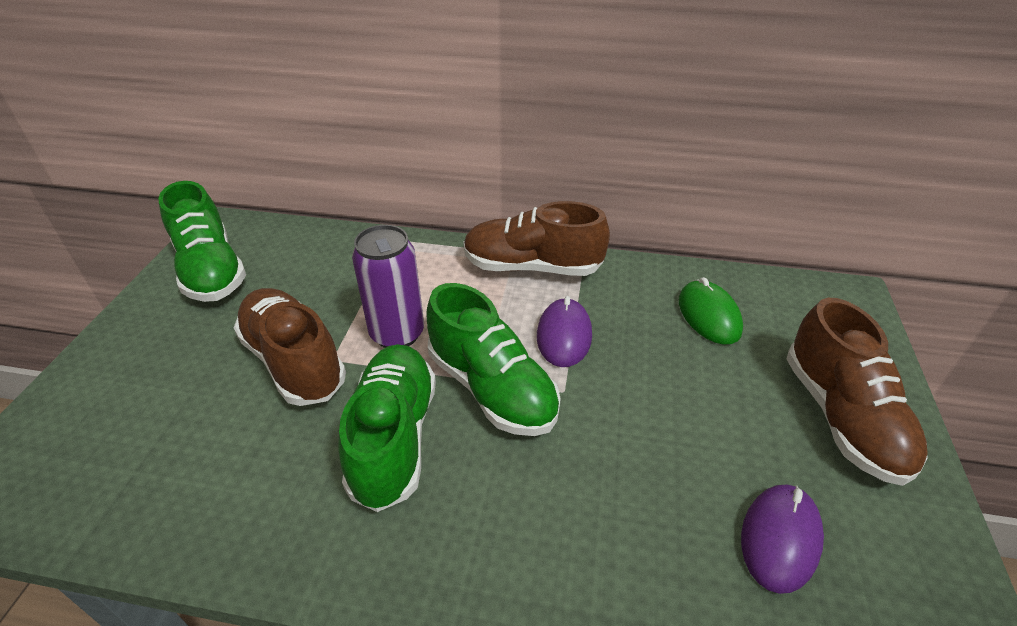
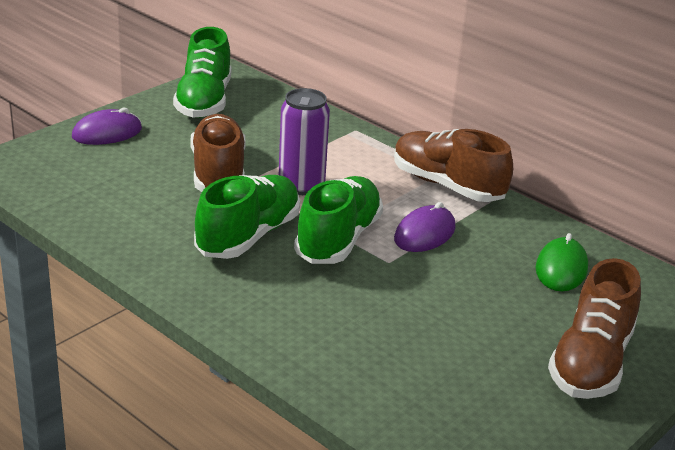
camera: 30 degrees right, 10 degrees down
green shoe [426,283,561,436] -> green shoe turned 150 degrees counterclockwise [294,176,383,264]
purple mouse [741,485,824,594] -> purple mouse moved to [72,108,142,145]

